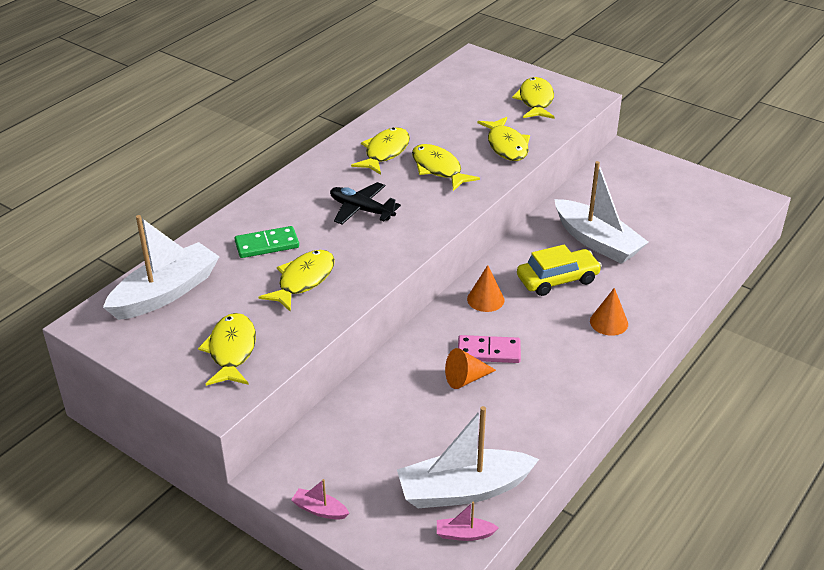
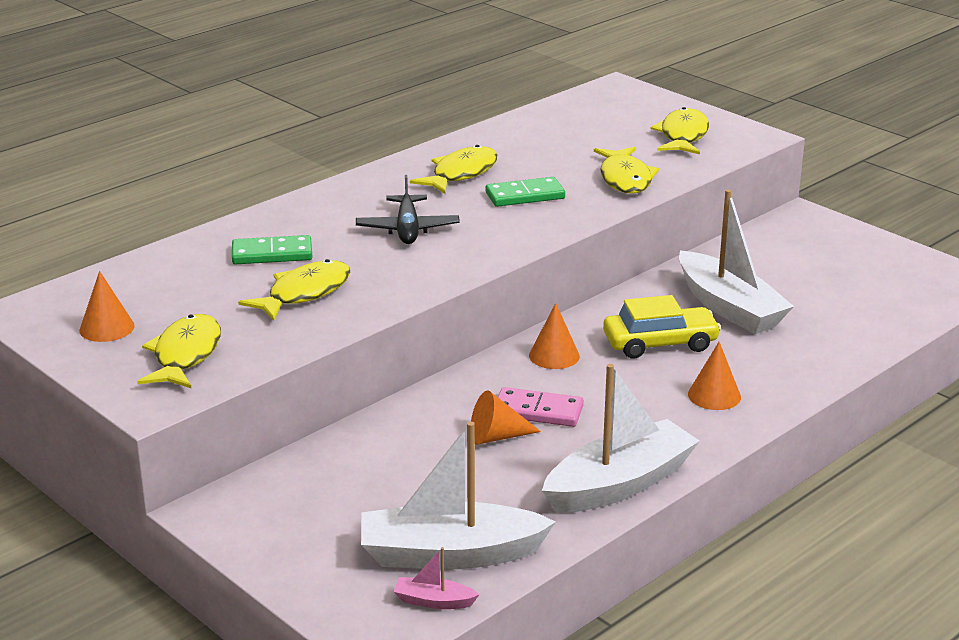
camera: 10 degrees right, 10 degrees down
white boat [103,215,219,320] -> white boat moved to [542,364,700,513]
pink boat [291,479,349,520] -> none
black plane [330,182,401,224] -> black plane turned 135 degrees counterclockwise [356,175,460,244]
yellow fish [412,144,480,191] -> green domino [485,177,565,207]
none -> orange cone [79,271,135,342]

